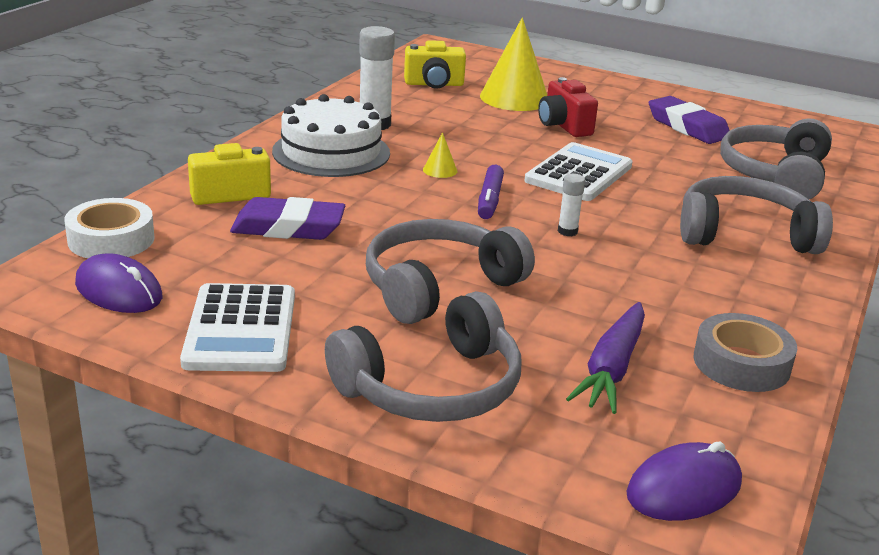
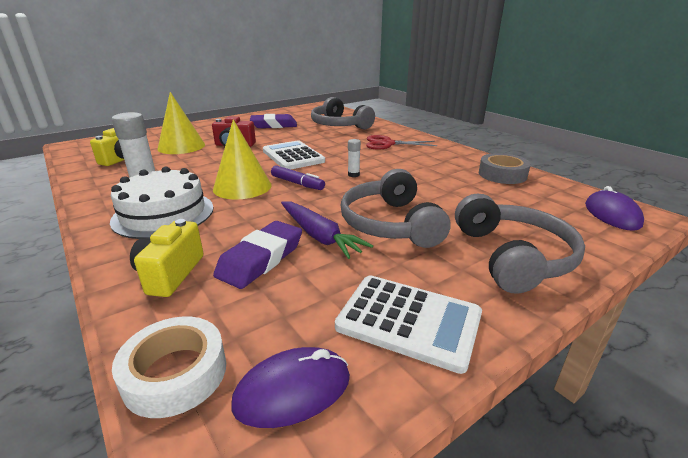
camera: 60 degrees left, 0 degrees up
yellow cone [423,132,457,178] -> yellow cone [213,119,271,199], size x2.37
purple carrot [566,302,645,414] -> purple carrot moved to [281,201,373,259]
grey headphones [680,176,833,254] -> red scissors [366,135,437,150]

